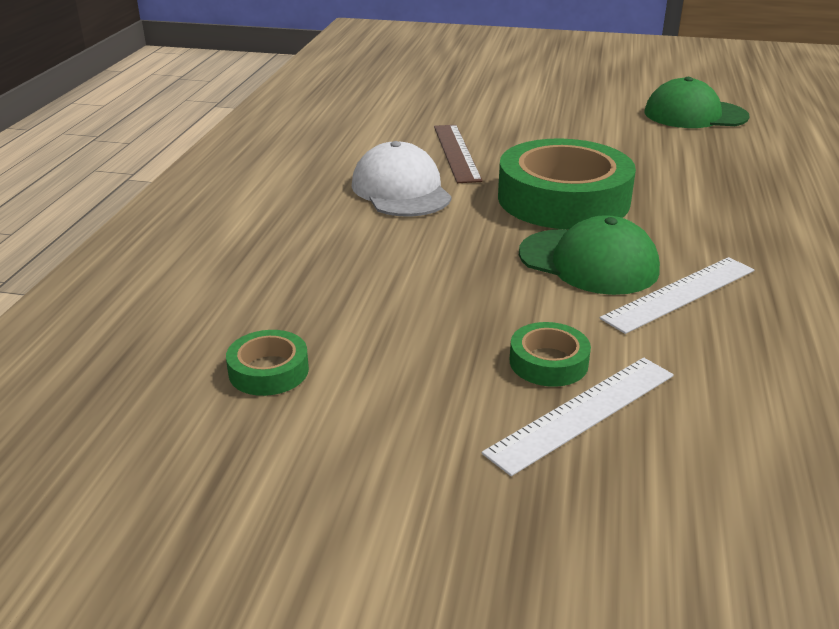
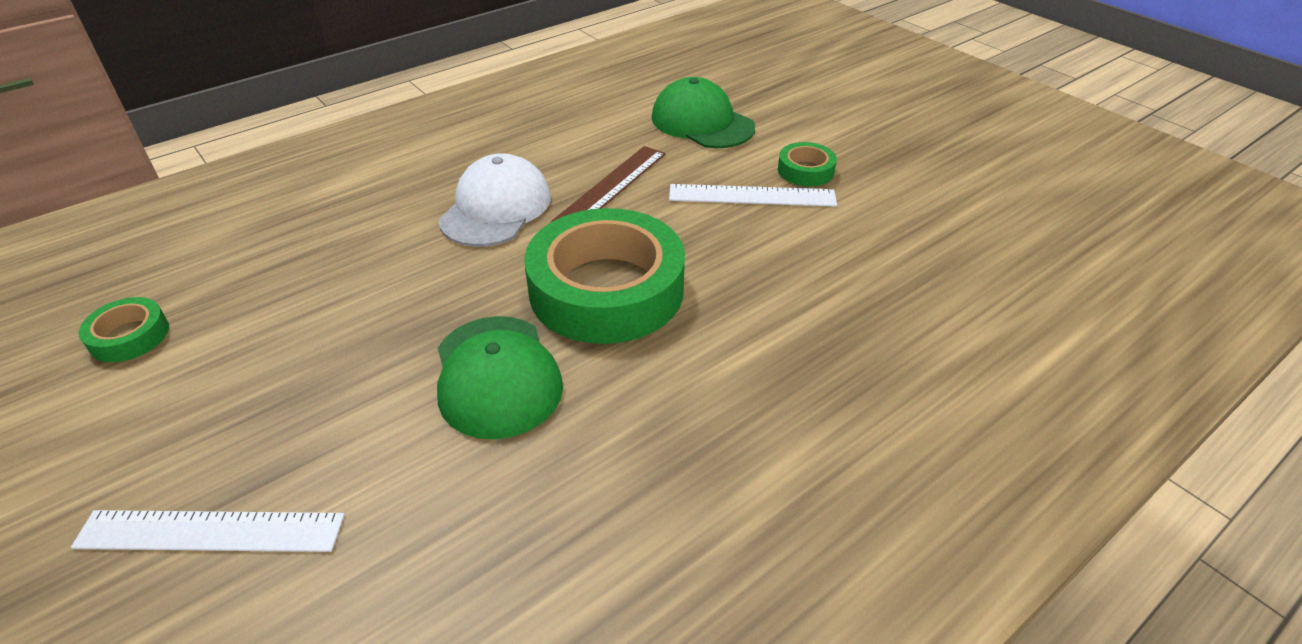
camera: 40 degrees right, 10 degrees up
green tape [510,322,591,387] -> green tape moved to [778,142,837,186]
white ruler [600,257,754,334] -> white ruler moved to [669,184,837,207]
green cap [645,77,750,128] -> green cap moved to [651,77,755,148]

